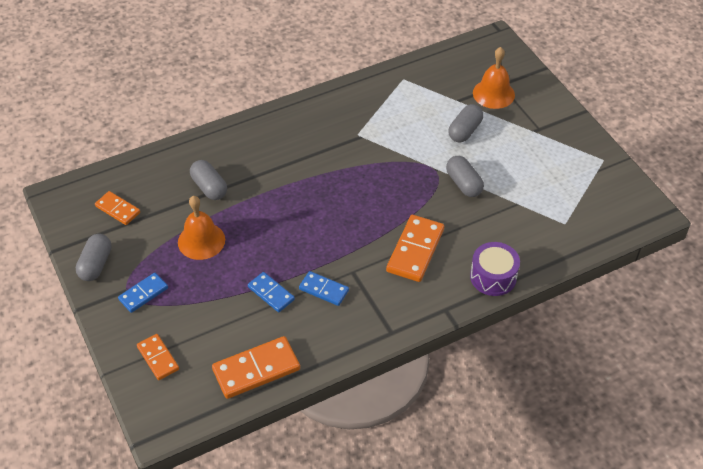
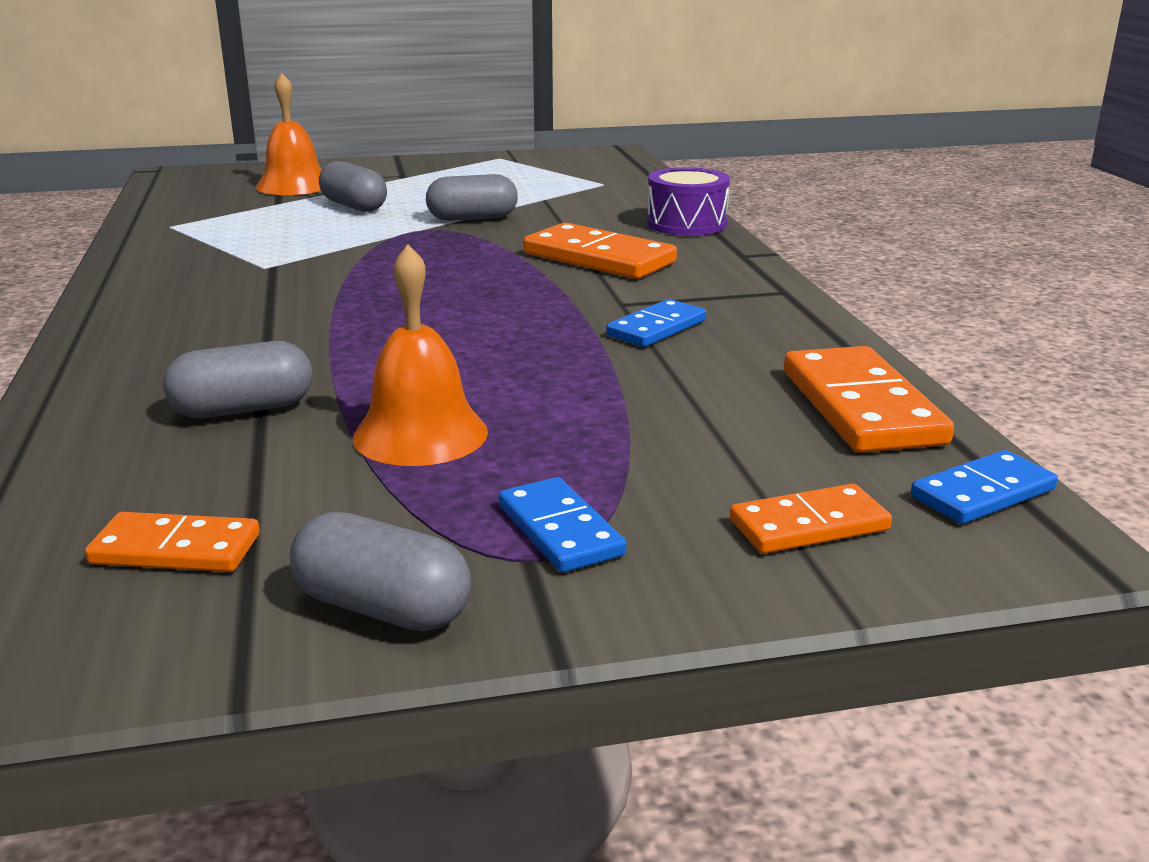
camera: 75 degrees left, 25 degrees down
orange domino [95,191,140,225] -> orange domino turned 45 degrees clockwise [85,512,260,572]
blue domino [248,272,295,312] -> blue domino moved to [911,450,1058,524]

